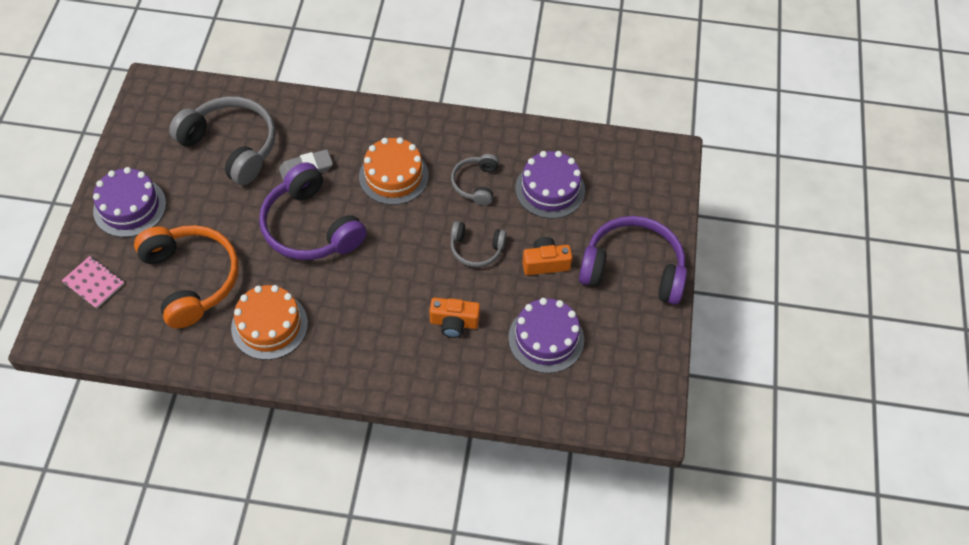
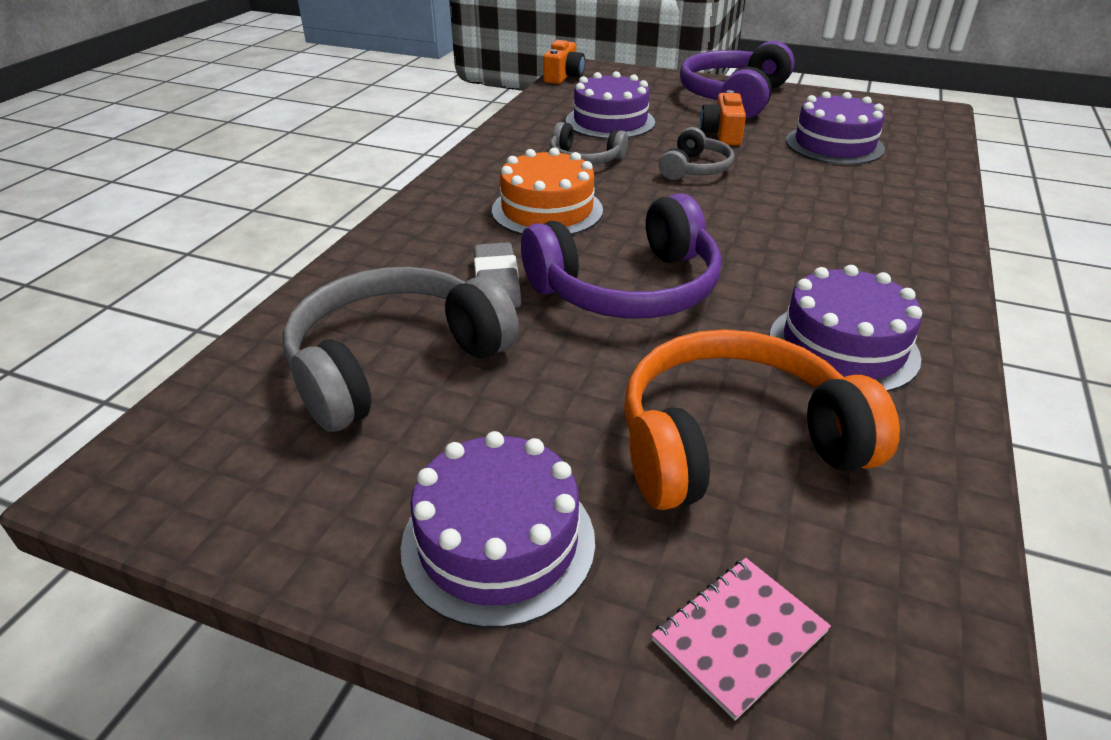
camera: 75 degrees left, 20 degrees down
orange cake [231,285,308,360] -> purple cake [769,265,922,392]
orange camera [429,298,480,338] -> orange camera moved to [543,40,585,84]

